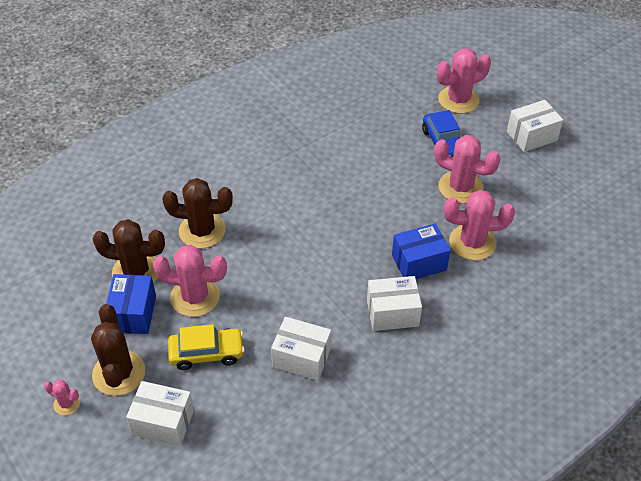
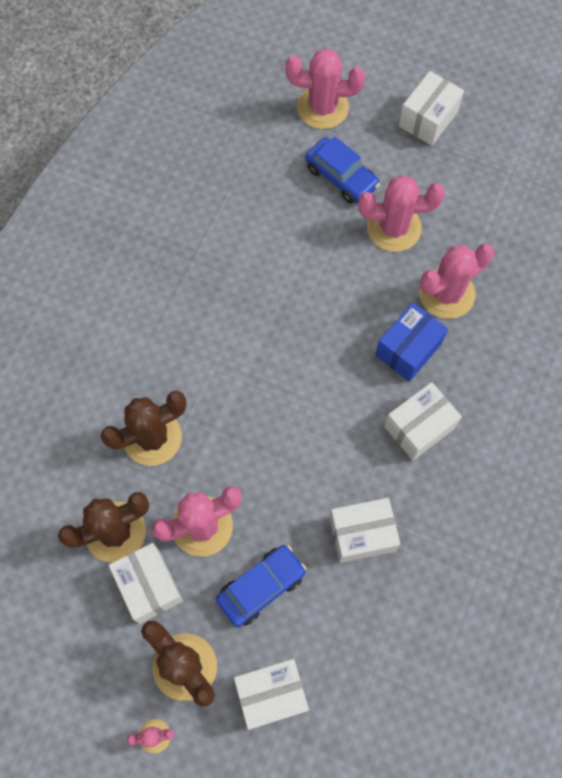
camera: 30 degrees left, 20 degrees up
blue box [106,274,156,334] -> white box [109,543,183,624]
yellow car [168,324,245,370] -> blue car [216,545,306,627]
pink cactus [437,48,491,114] -> pink cactus turned 60 degrees clockwise [285,48,365,129]

